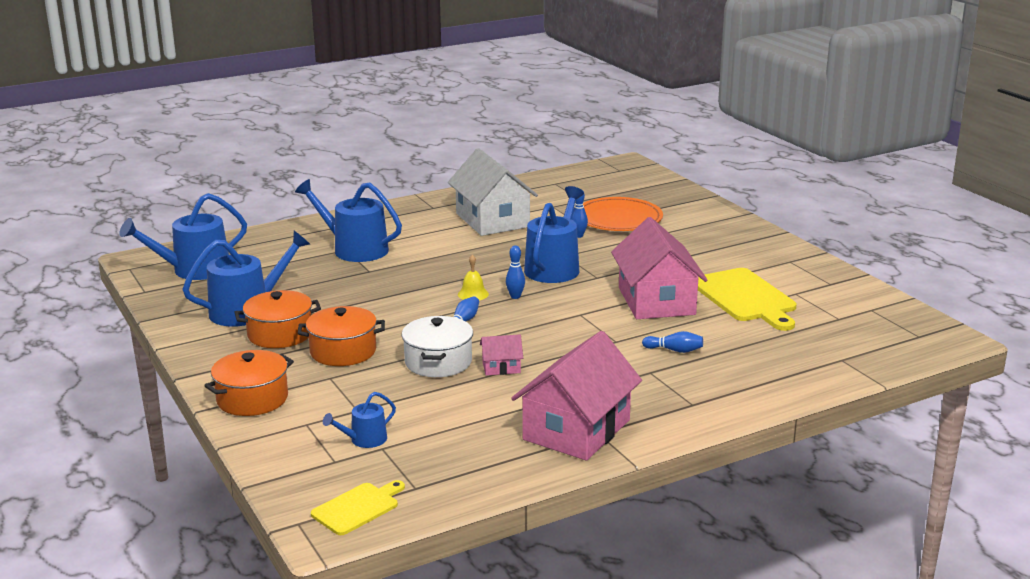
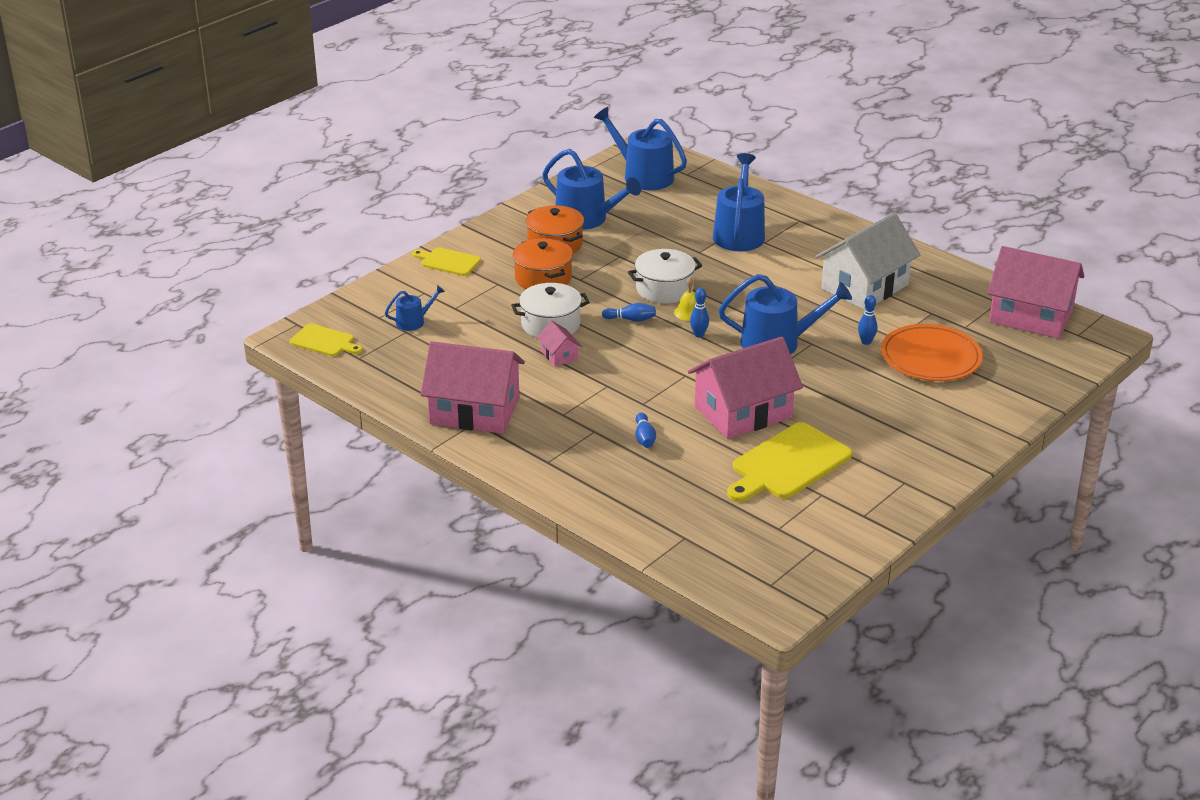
camera: 70 degrees right, 10 degrees up
orange pot [204,350,294,416] -> yellow cutting board [412,247,481,276]
blue watering can [323,392,396,448] -> blue watering can turned 120 degrees clockwise [385,285,445,331]
none -> white pot [628,249,702,304]
none -> pink house [988,246,1084,339]

